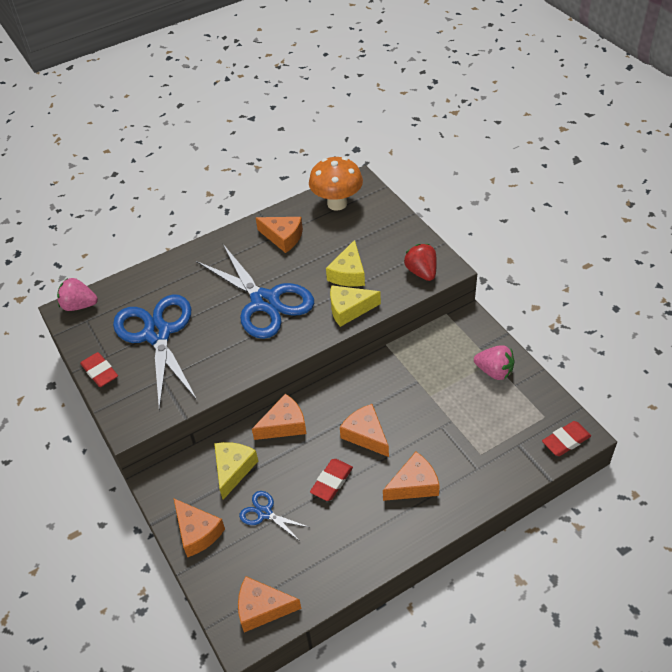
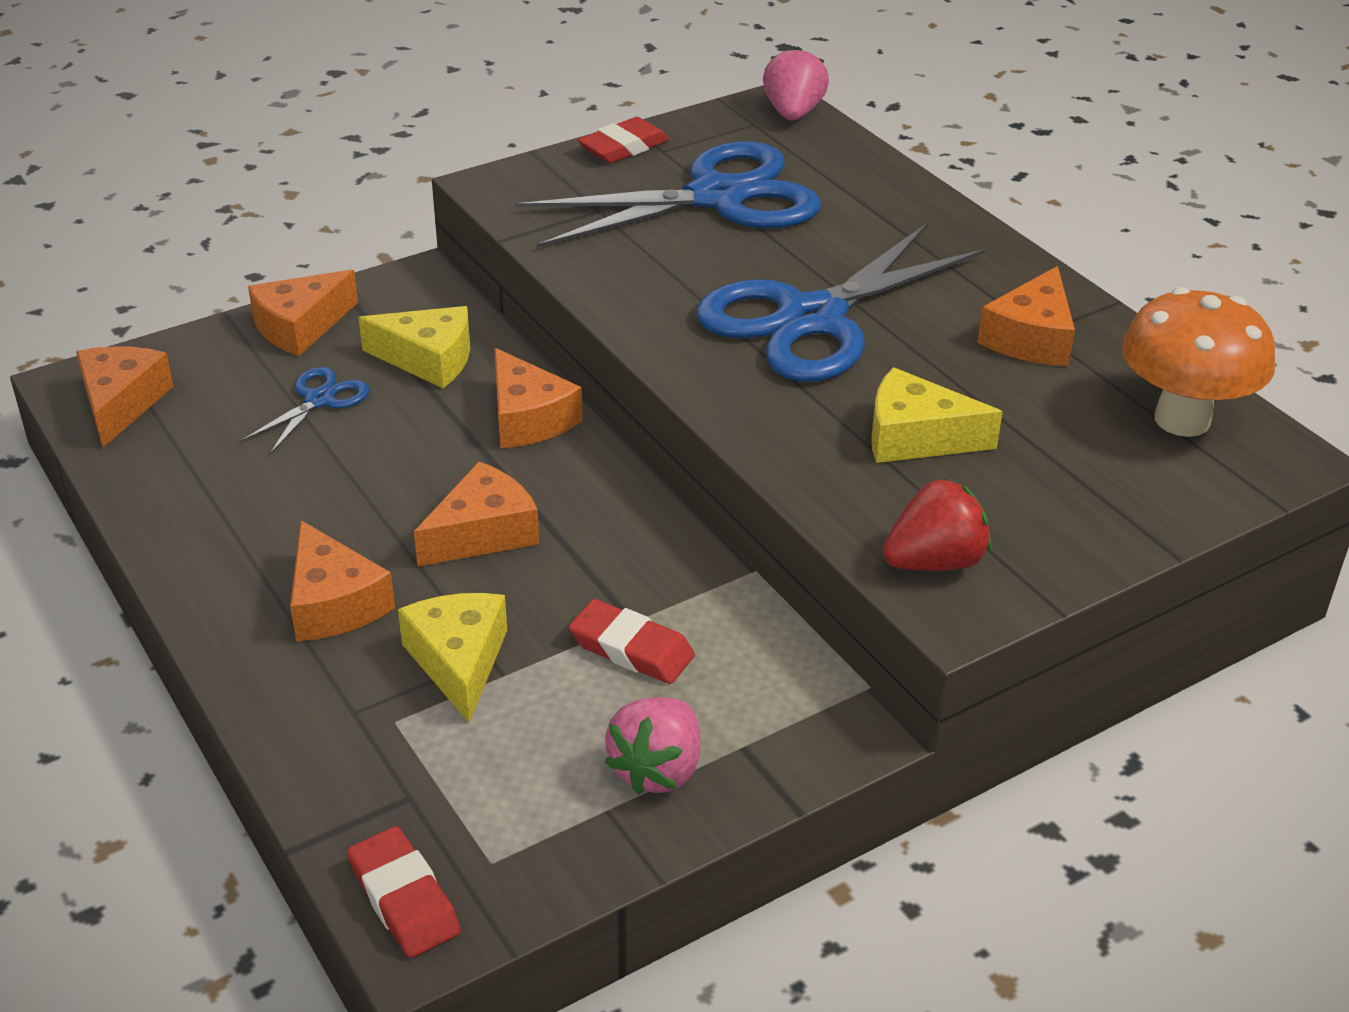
camera: 85 degrees right, 10 degrees down
red eraser [310,459,353,501] -> red eraser moved to [569,599,695,684]
yellow cheese [330,285,381,327] -> yellow cheese moved to [398,593,507,723]

